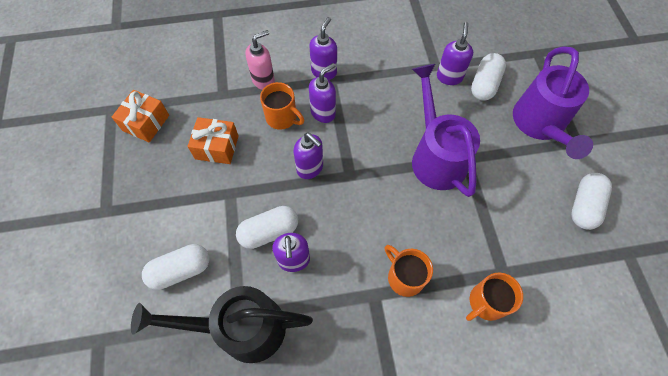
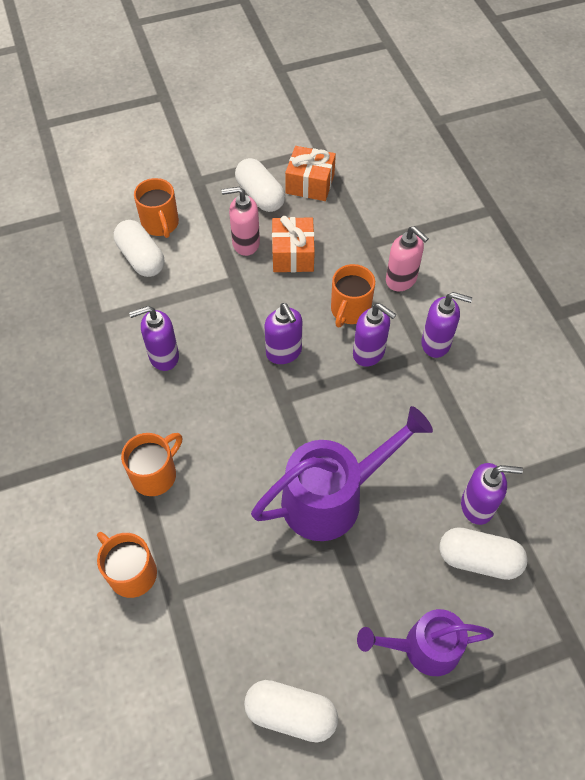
camera: 80 degrees right, 5 degrees down
black watering can [131,286,313,363] -> none
white capsule [236,206,298,249] -> white capsule moved to [235,158,285,212]
purple soap dispenser [293,133,323,179] -> purple soap dispenser turned 60 degrees counterclockwise [264,303,302,364]
purple watering can [513,46,593,159] -> purple watering can [357,609,494,676], size x0.65
none -> orange mug [134,178,179,238]
none -> pink soap dispenser [221,187,260,256]

